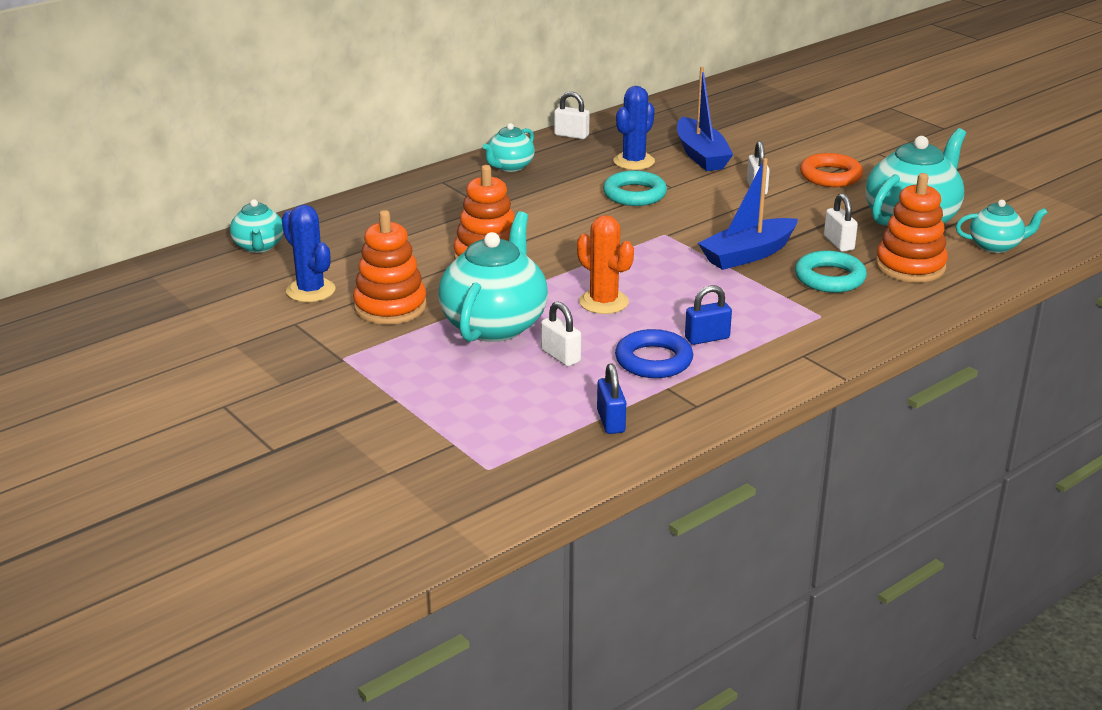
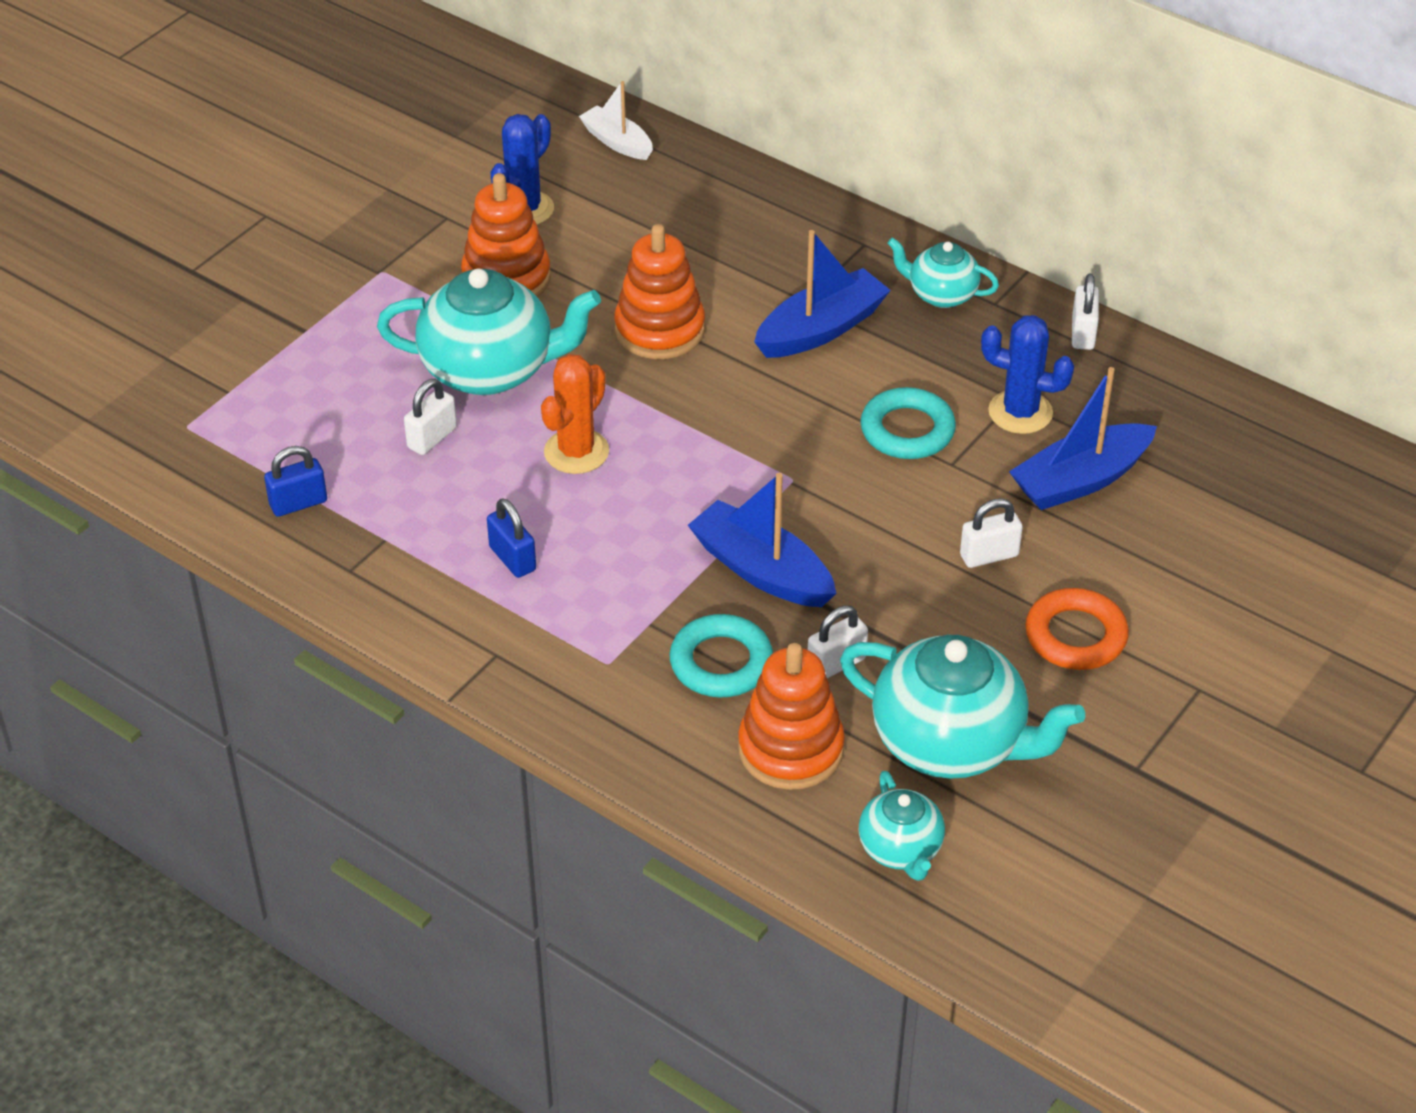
camera: 75 degrees right, 15 degrees up
turquoise teapot [230,199,284,253] -> white boat [579,81,653,160]
blue ring [615,329,693,378] -> none
none -> blue boat [754,230,891,358]

